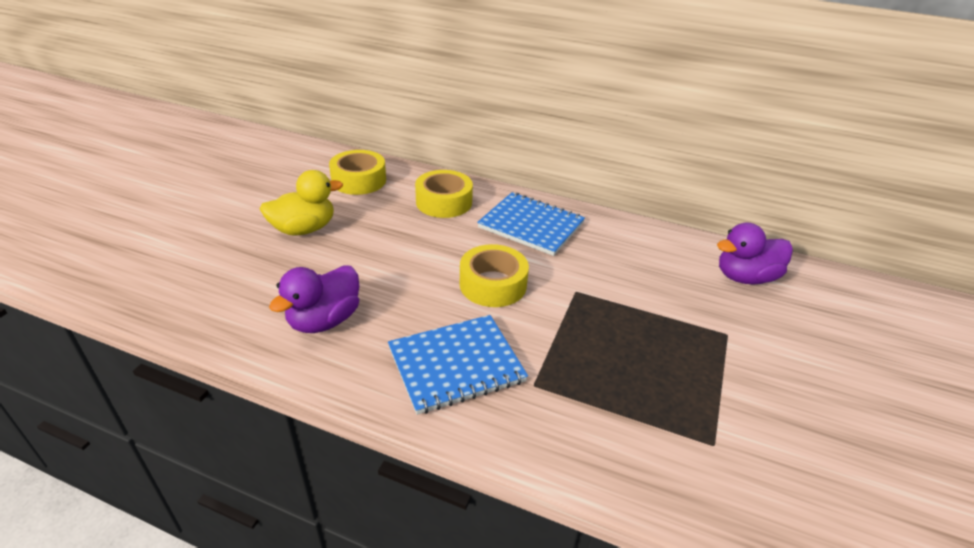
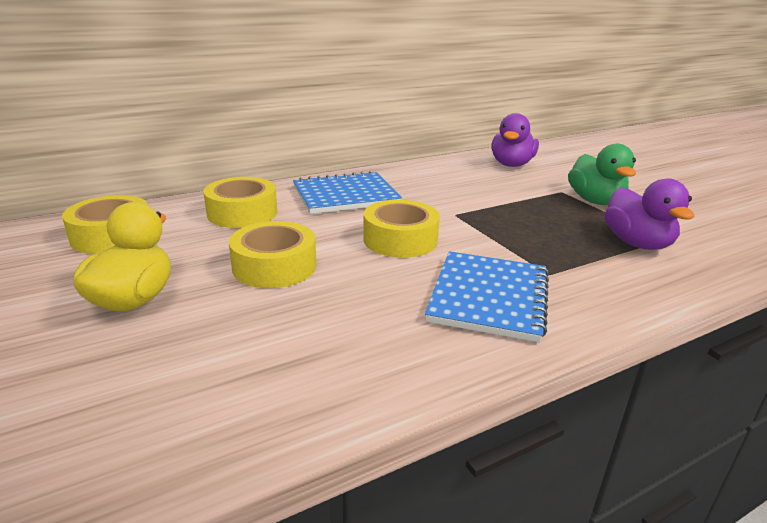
camera: 50 degrees left, 10 degrees down
purple duck [269,265,359,333] -> purple duck moved to [604,178,695,250]
none -> yellow tape [229,221,316,288]
none -> green duck [568,144,636,205]

